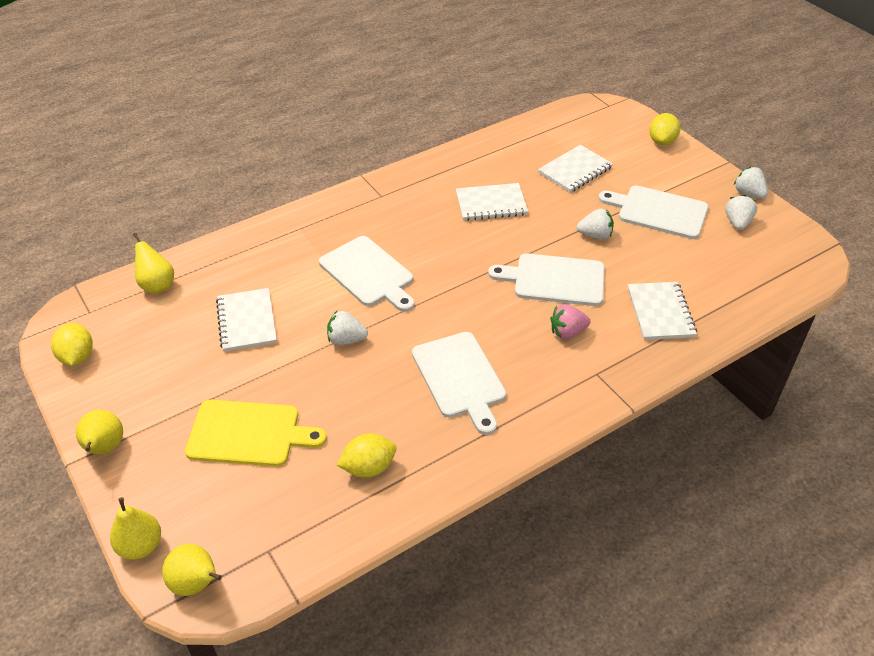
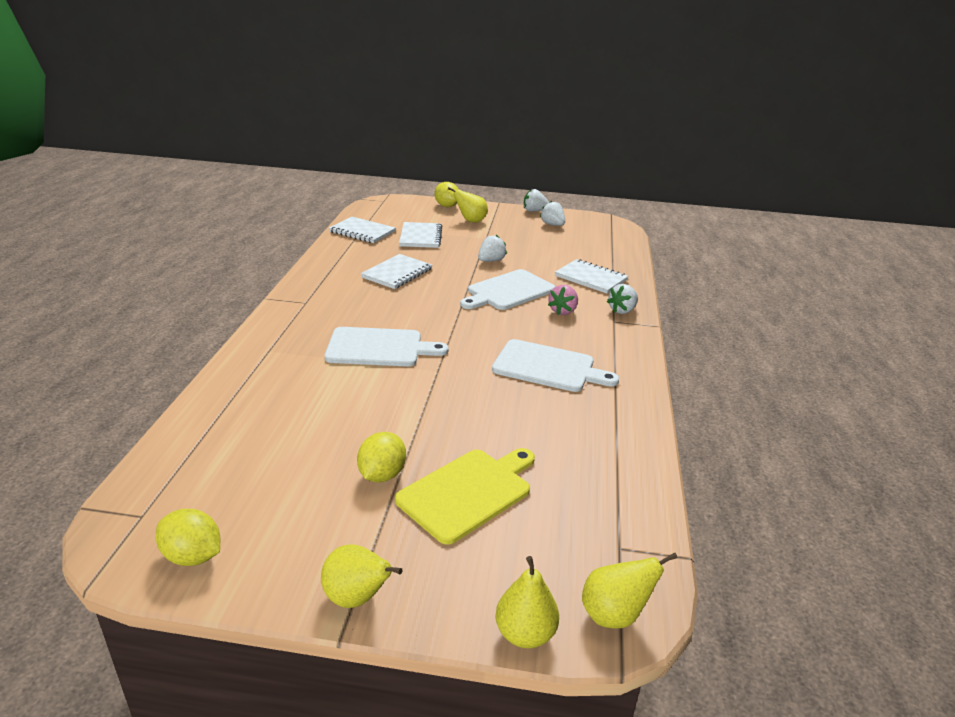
camera: 50 degrees left, 15 degrees down
yellow pear [133,233,174,294] -> yellow pear moved to [448,187,488,223]
white notebook [216,288,277,352] -> white notebook moved to [329,217,395,243]
white strawberry [327,311,368,345] -> white strawberry moved to [607,284,638,314]
yellow lemon [337,434,396,478] -> yellow lemon moved to [357,432,406,482]
white cutting board [598,185,708,239] -> none

